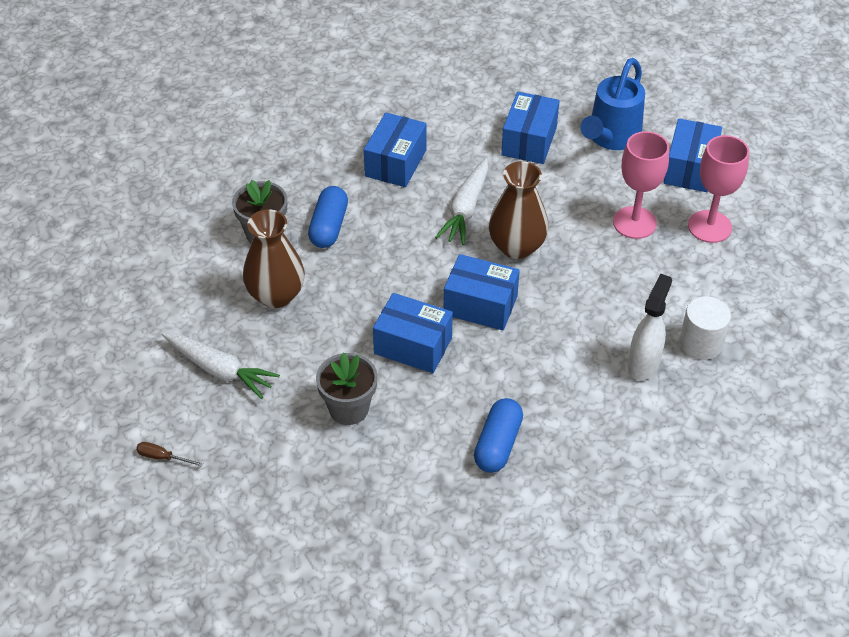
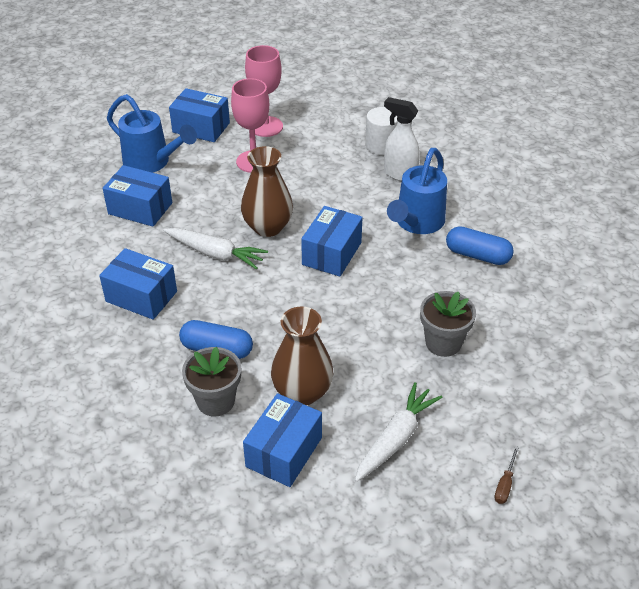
camera: 85 degrees left, 5 degrees down
blue box [373,293,453,373] -> blue box moved to [243,393,322,487]
none -> blue watering can [387,148,447,234]

